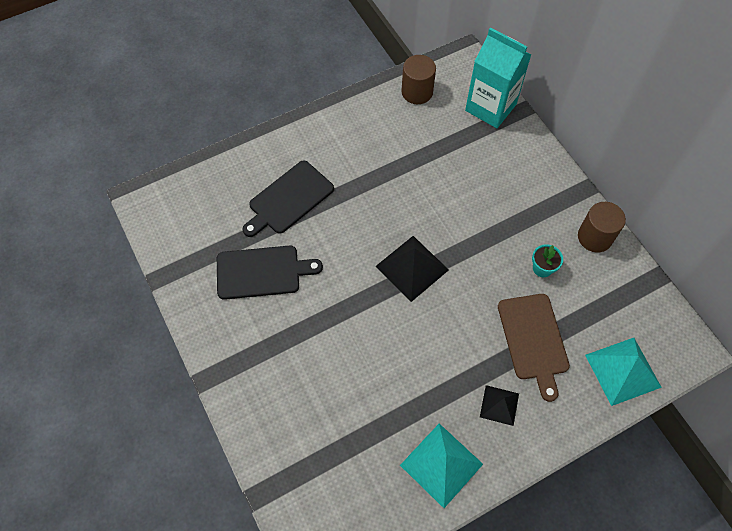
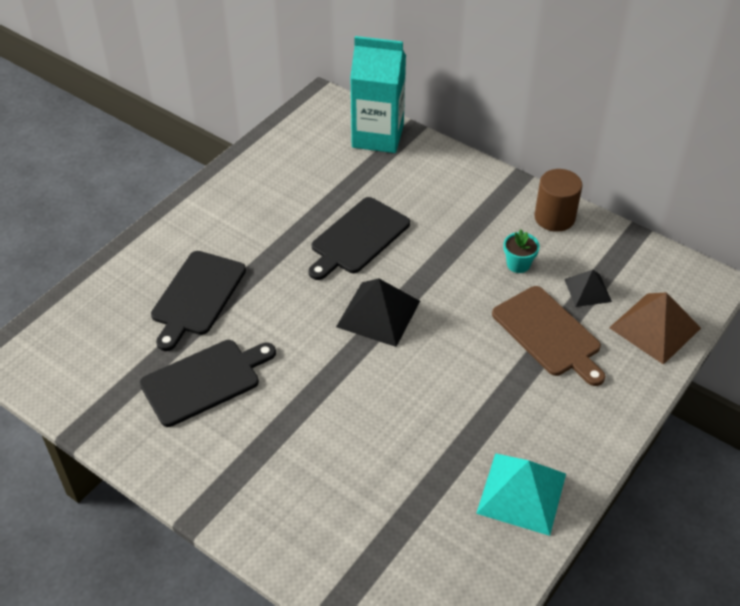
camera: 25 degrees left, 15 degrees down
brown cylinder [401,55,436,104] -> none
black pyramid [480,385,519,426] -> black pyramid moved to [564,270,612,307]
turquoise pyramid [585,338,662,406] -> brown pyramid [609,293,701,365]
none -> black cutting board [309,197,410,280]

